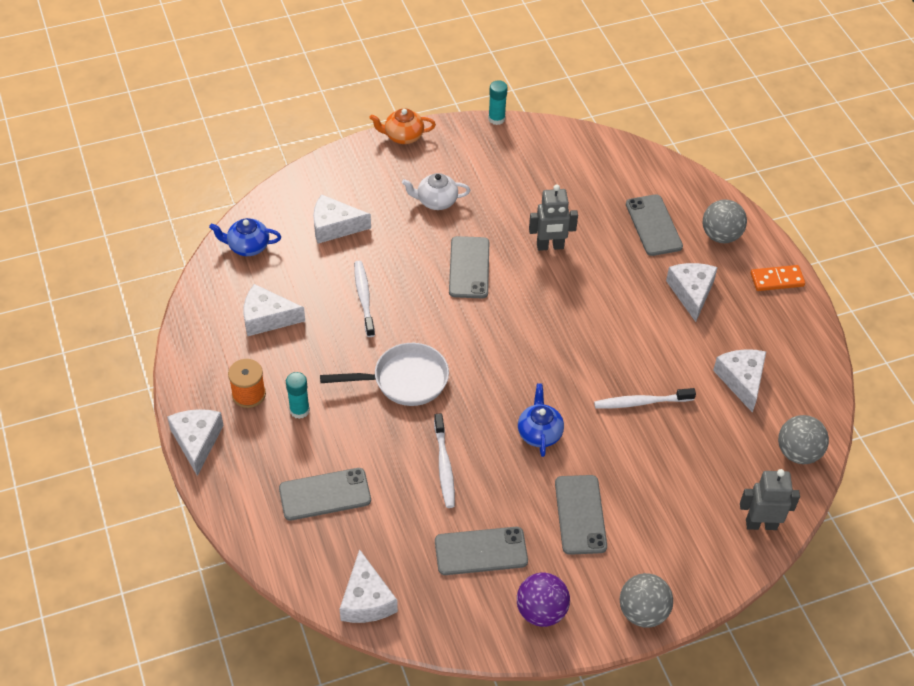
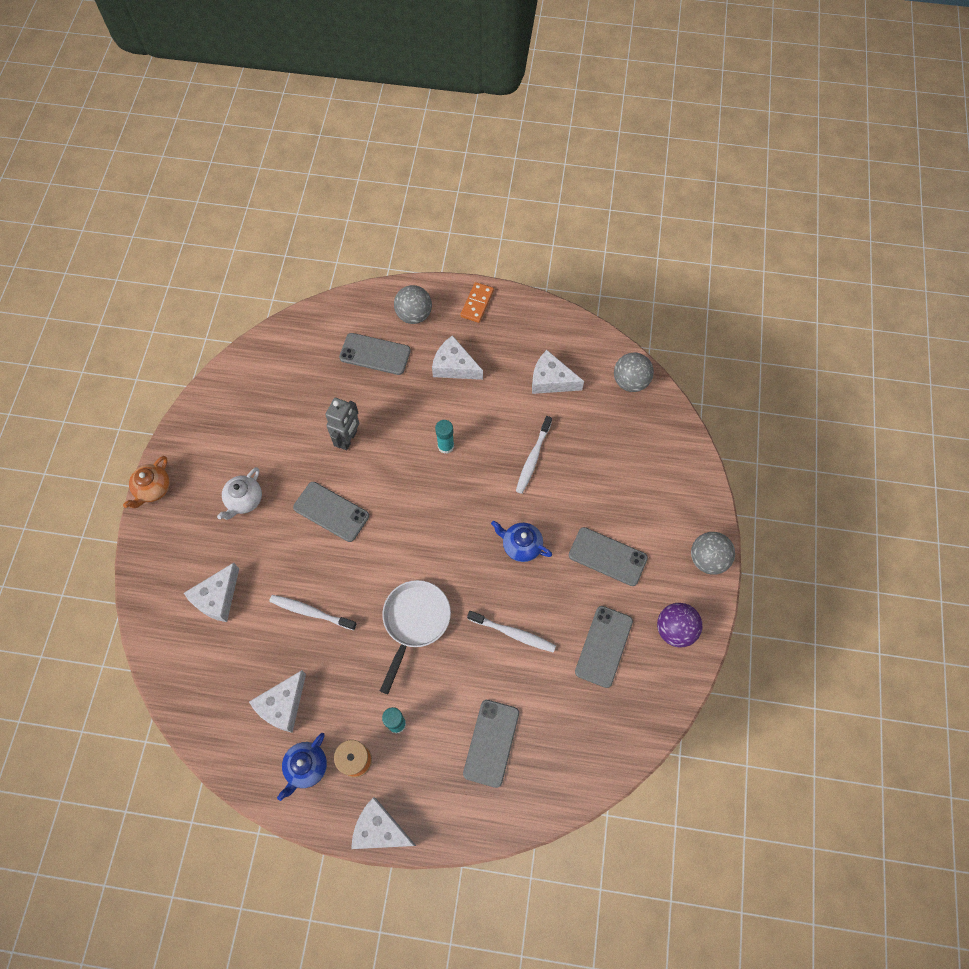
camera: 60 degrees left, 15 degrees up
blue teapot [209,218,281,256] -> blue teapot moved to [277,733,327,801]
white cheese [340,549,398,623] -> none
turquoise glue stick [488,80,508,125] -> turquoise glue stick moved to [435,420,454,454]
grey robot [740,469,800,530] -> none

